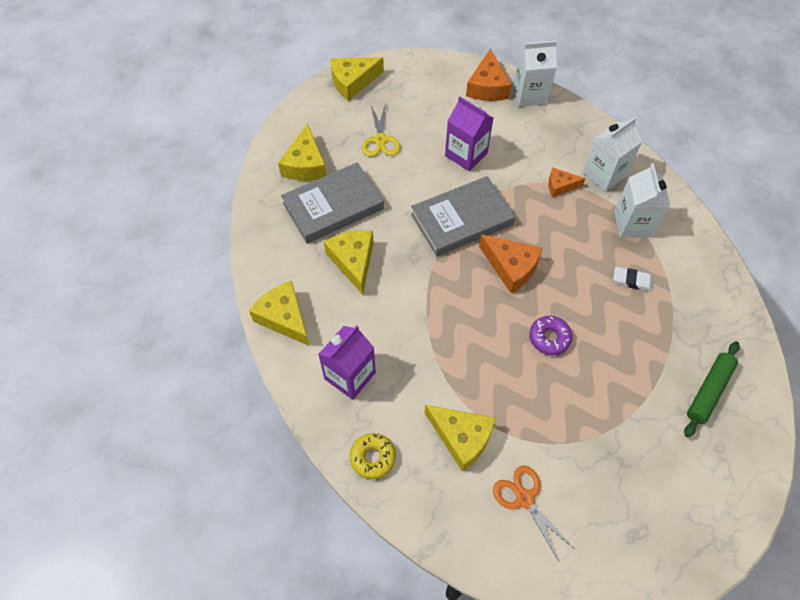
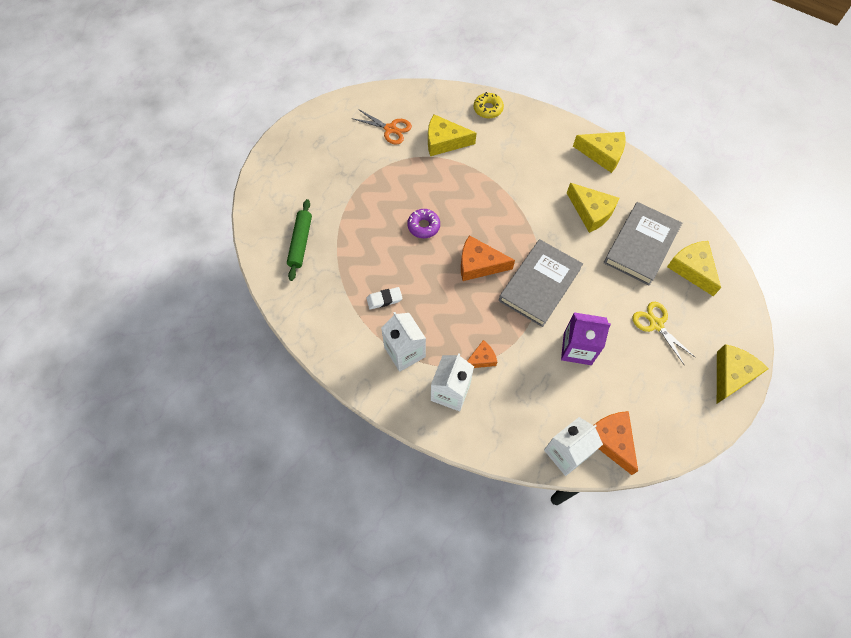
camera: 150 degrees right, 5 degrees up
purple carton [318,325,376,400] -> none

